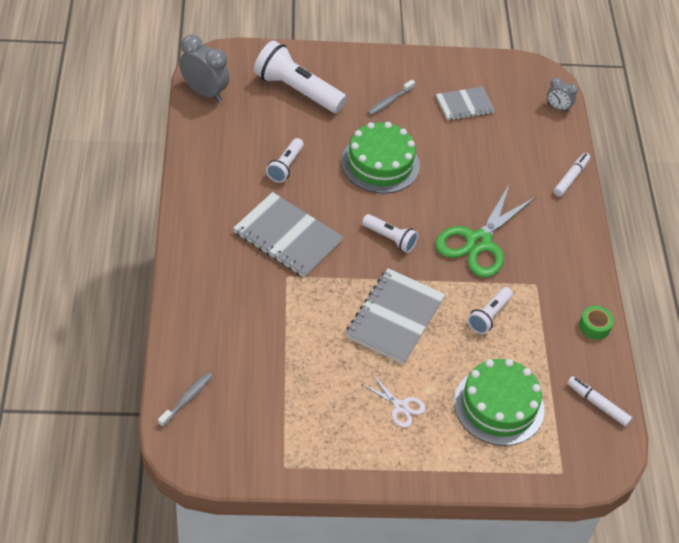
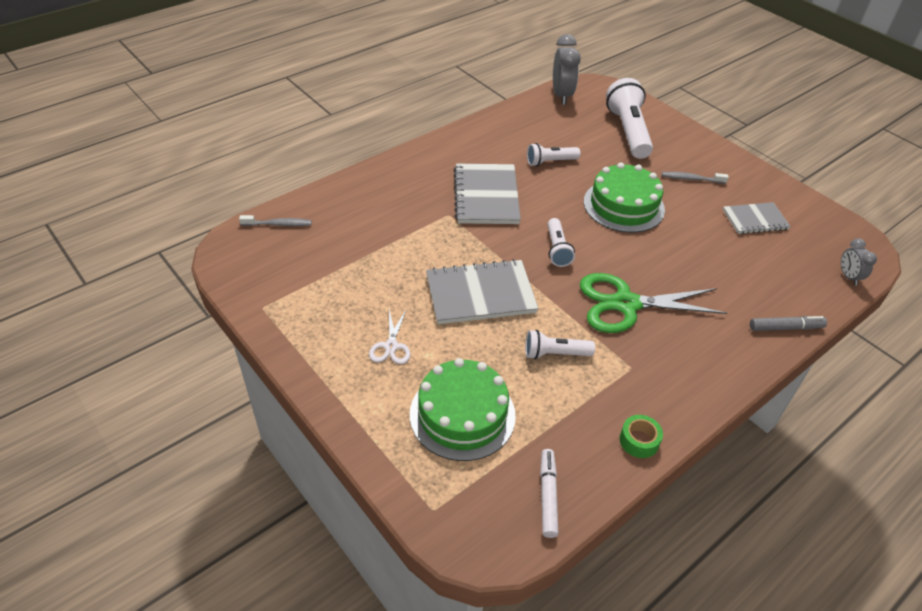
camera: 55 degrees right, 5 degrees down
grey notebook [436,87,495,121] -> grey notebook turned 45 degrees counterclockwise [723,202,791,234]
white marker [554,153,590,197] -> grey marker [750,316,827,331]

